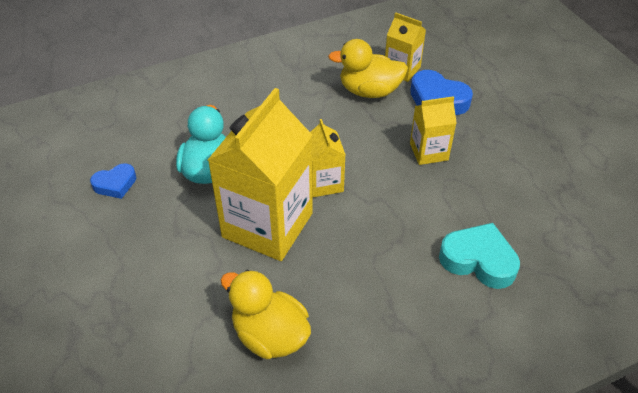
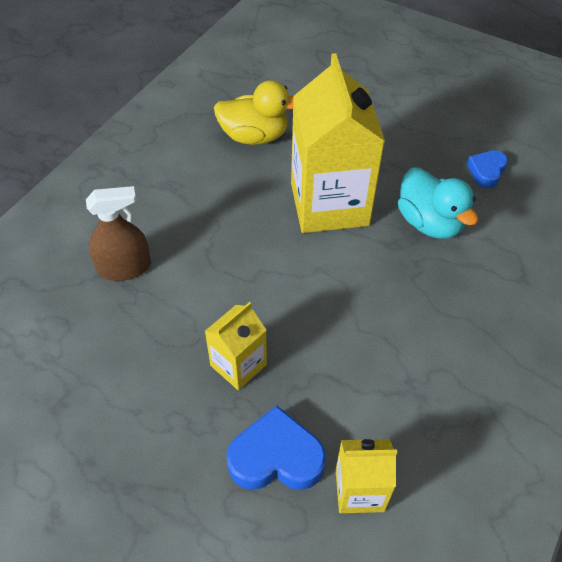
camera: 145 degrees right, 5 degrees up
yellow carton [310,119,345,197] -> none
yellow duck [328,39,408,98] -> none
turquoise heart [439,223,520,289] -> brown spray bottle [86,186,151,281]

